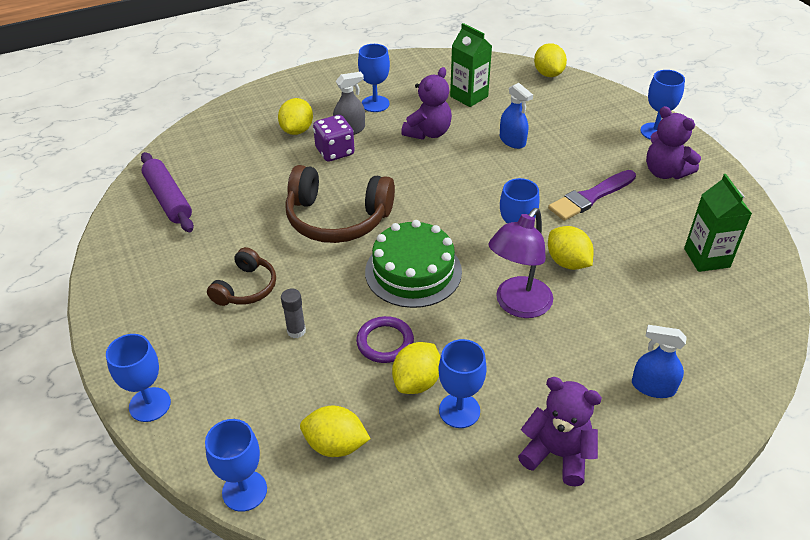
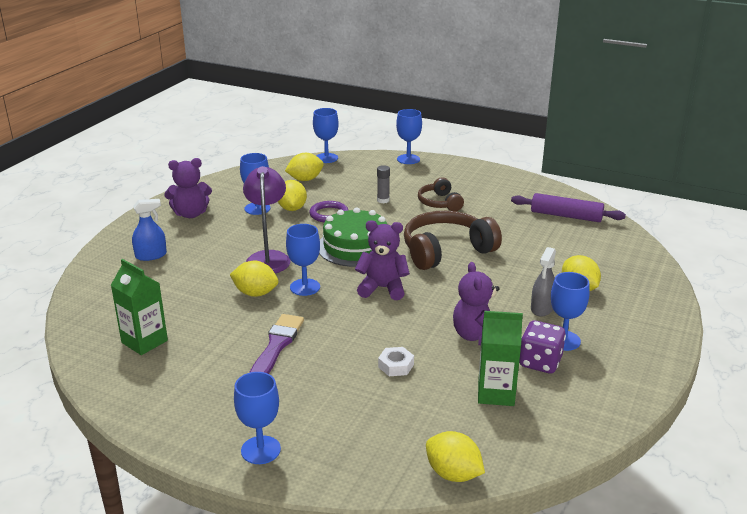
camera: 140 degrees right, 15 degrees down
purple dice [313,115,355,162] -> purple dice moved to [519,321,566,374]
blue spray bottle [500,83,533,149] -> white nut [378,347,414,376]
purple teddy bear [646,106,701,179] -> purple teddy bear moved to [355,220,410,300]

